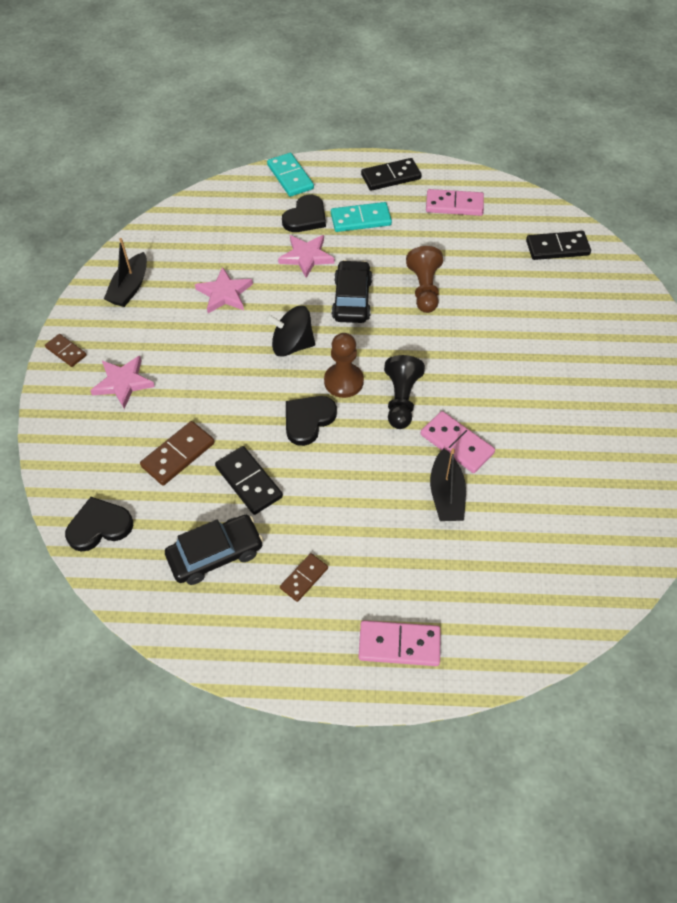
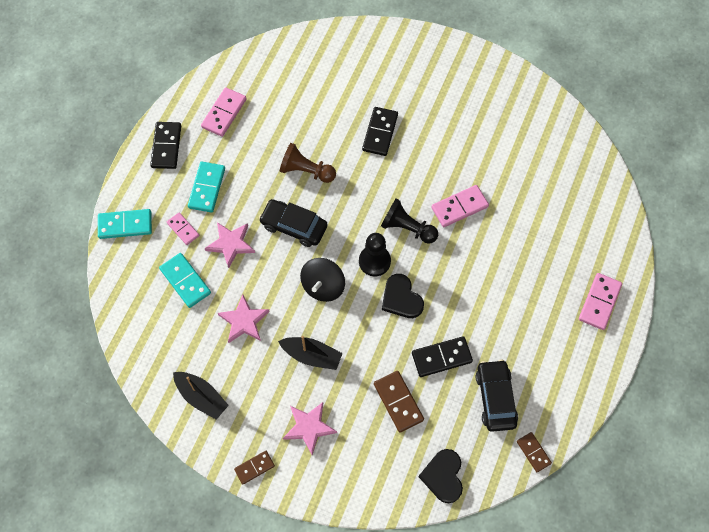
camera: 70 degrees left, 10 degrees up
brown domino [280,553,328,602] -> brown domino moved to [517,432,552,472]
black heart [282,195,326,232] -> pink domino [167,213,199,245]
brown pawn [324,333,364,398] -> black pawn [359,233,391,276]
black boat [430,448,466,521] -> black boat moved to [278,336,343,370]
black domino [526,231,591,260] -> black domino moved to [362,107,398,156]
none -> turquoise domino [159,253,211,308]

